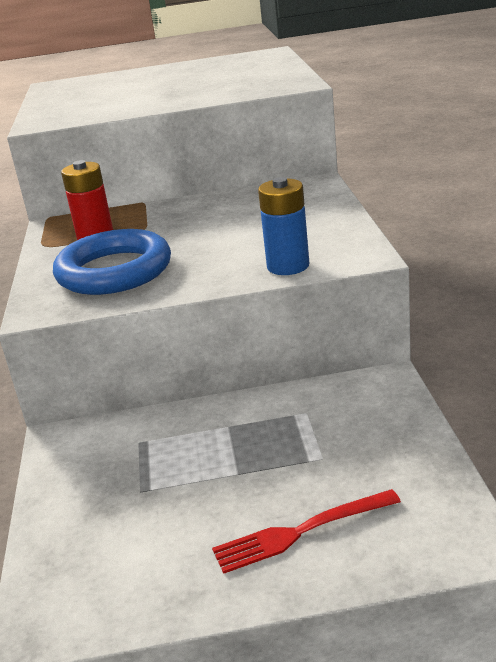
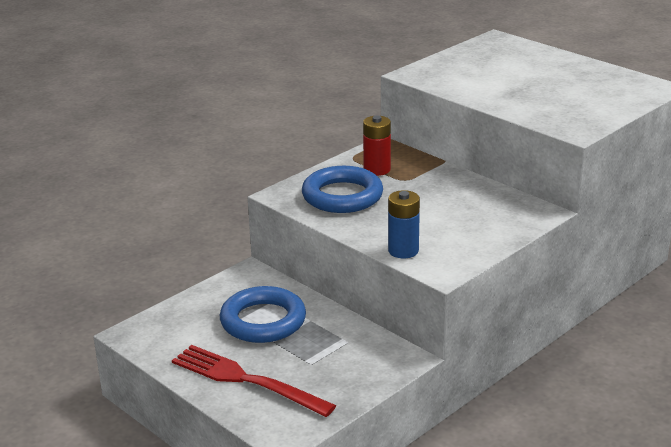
camera: 50 degrees right, 0 degrees up
red fork [212,489,401,574] -> red fork [172,345,336,417], size x1.59
none -> blue ring [220,286,306,343]

